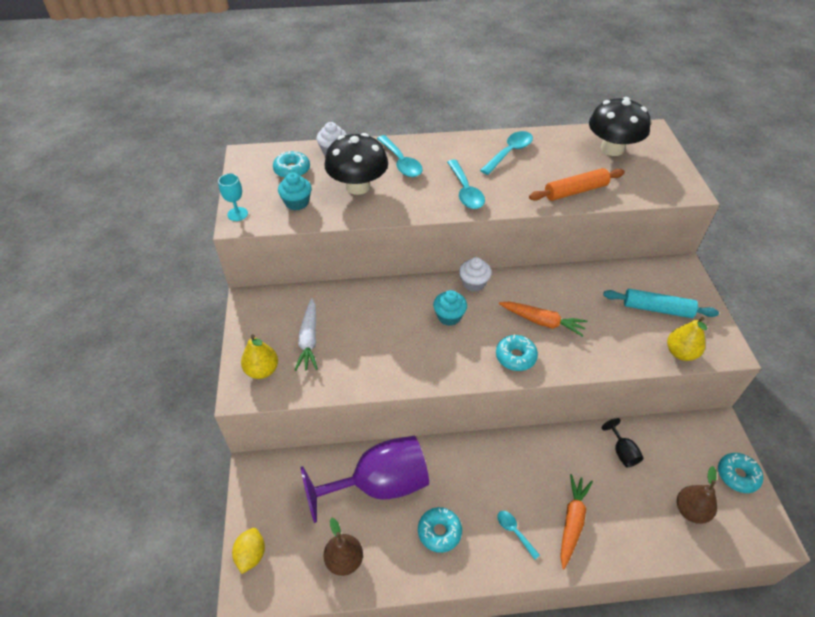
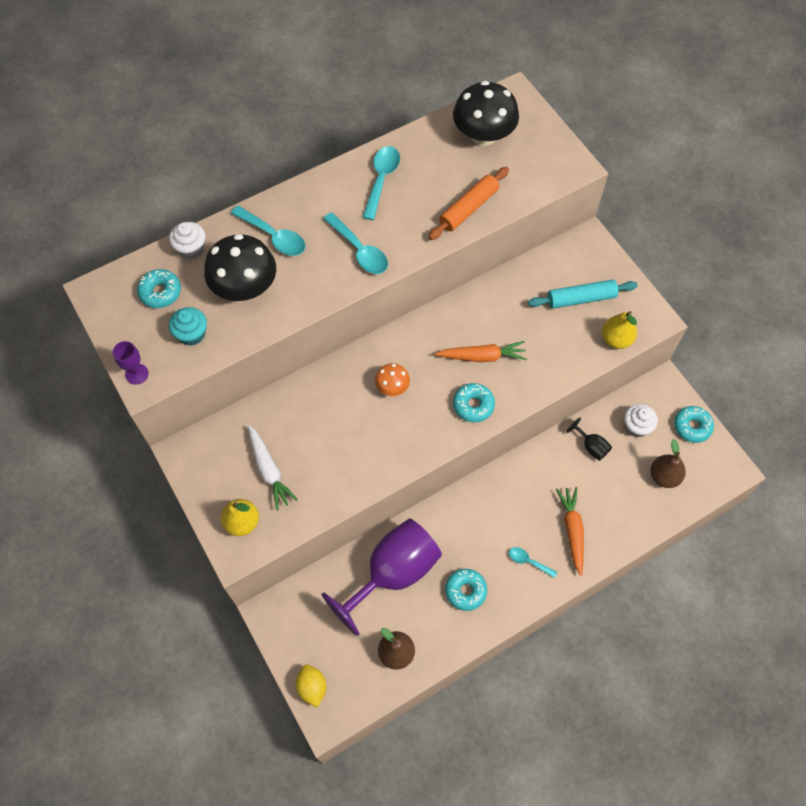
camera: 25 degrees left, 15 degrees up
turquoise goblet [218,174,248,221] -> purple goblet [113,341,149,385]
turquoise cupcake [433,290,467,326] -> orange mushroom [375,363,410,396]
white cupcake [459,257,492,292] -> white cupcake moved to [624,404,658,437]

